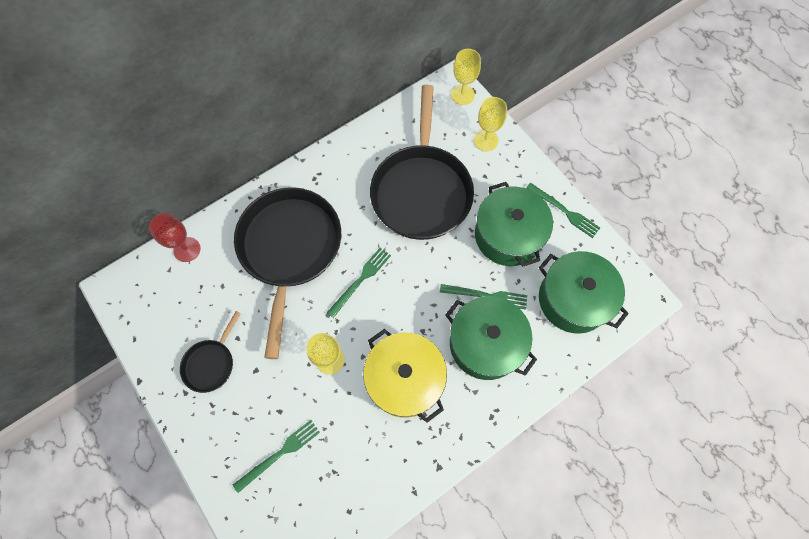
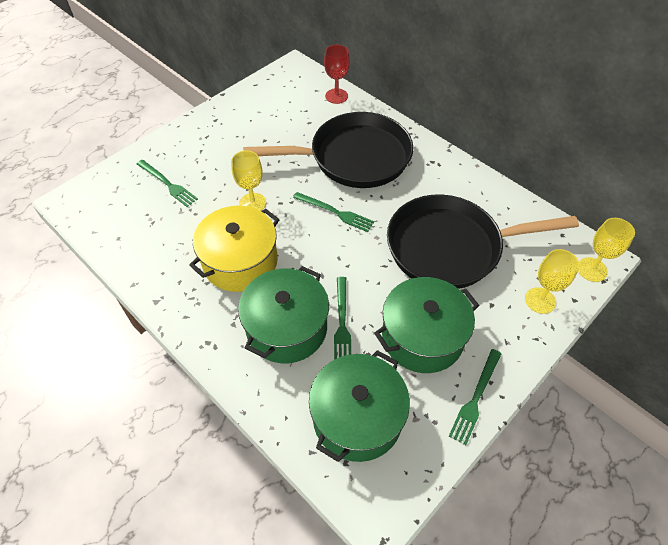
camera: 80 degrees right, 15 degrees down
black pan [180,311,241,393] -> none

